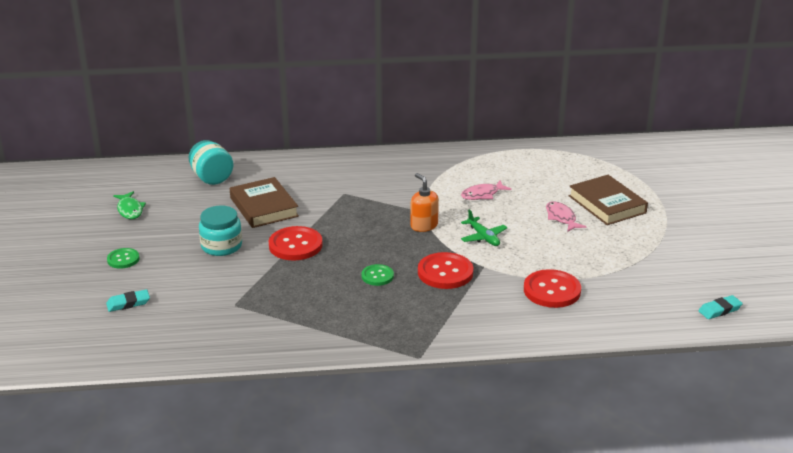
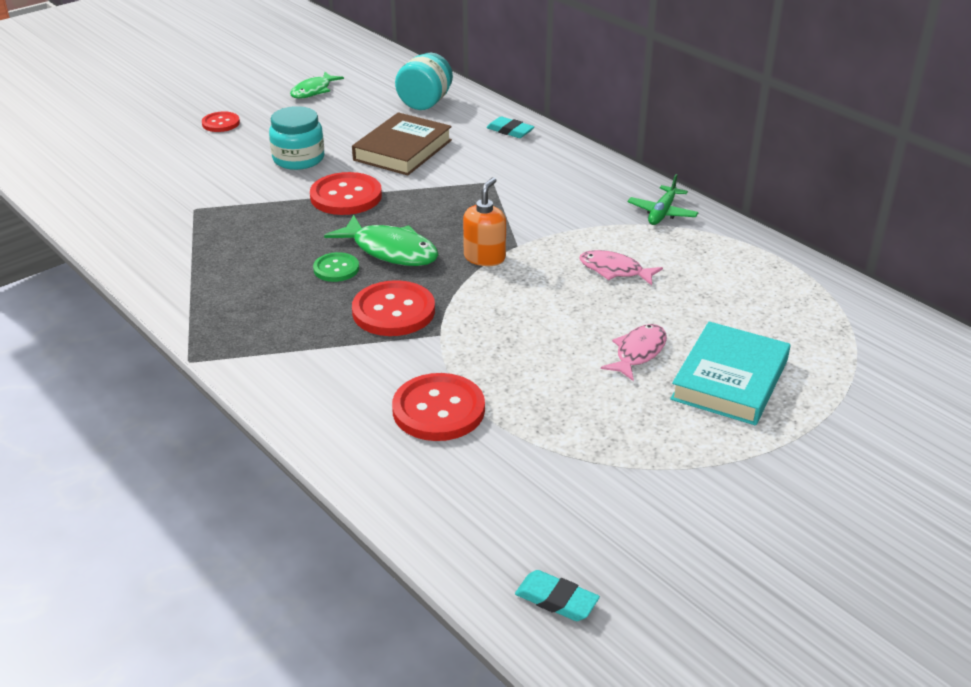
camera: 55 degrees right, 5 degrees up
turquoise eraser [106,289,150,312] -> turquoise eraser moved to [486,116,534,138]
green button [107,248,140,269] -> red button [202,111,240,132]
green plane [461,209,507,246] -> green plane moved to [628,174,699,225]
brown book [569,175,648,225] -> turquoise book [670,321,790,425]
none -> green fish [324,215,439,266]

